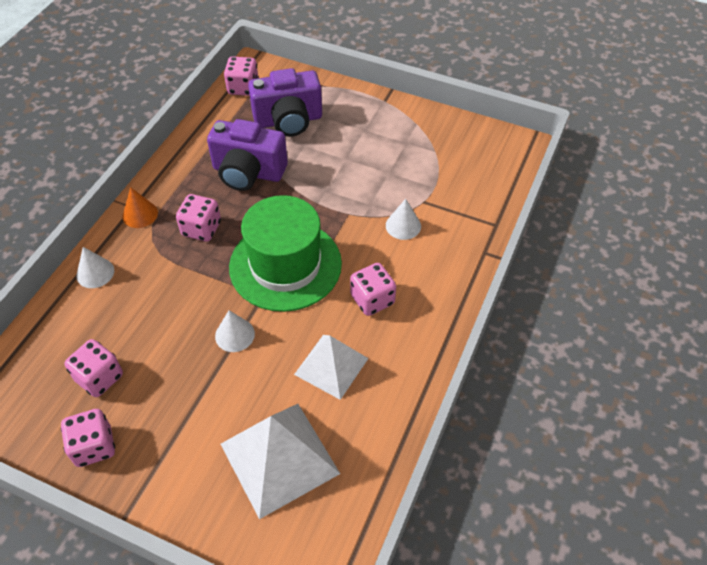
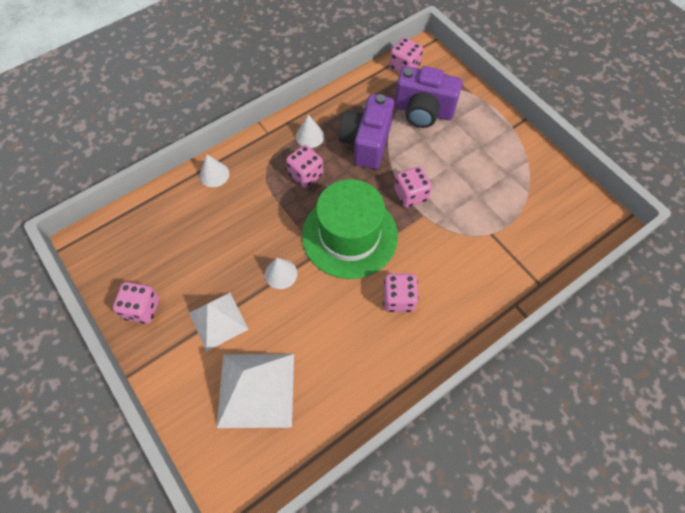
camera: 30 degrees right, 10 degrees up
pink dice [64,339,123,397] -> pink dice moved to [394,166,432,208]
orange cone [122,187,158,228] -> none
purple camera [207,119,288,191] -> purple camera turned 60 degrees clockwise [339,94,394,169]
white pyramid [294,335,369,400] -> white pyramid moved to [189,293,249,351]
white cone [386,199,421,240] -> white cone moved to [296,115,324,148]

